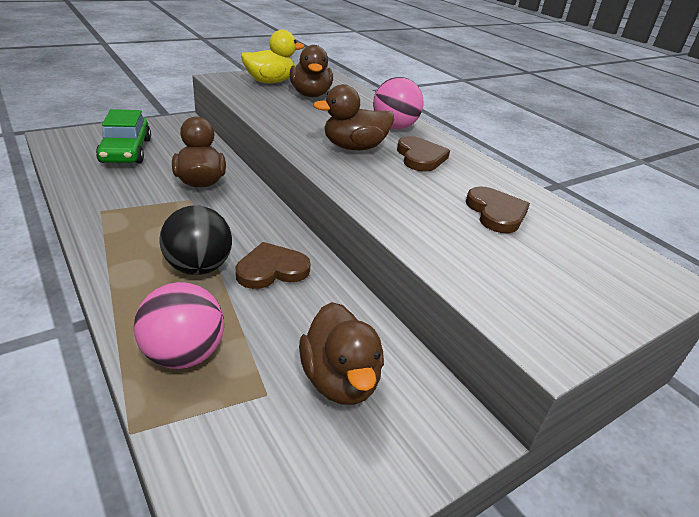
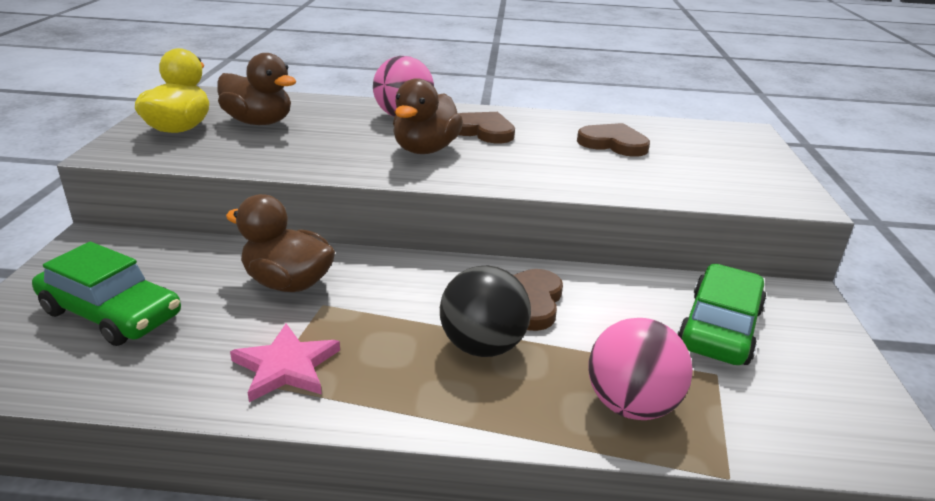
camera: 50 degrees left, 5 degrees down
brown duck [299,302,384,405] -> green car [677,264,767,365]
none -> pink star [230,324,340,402]

